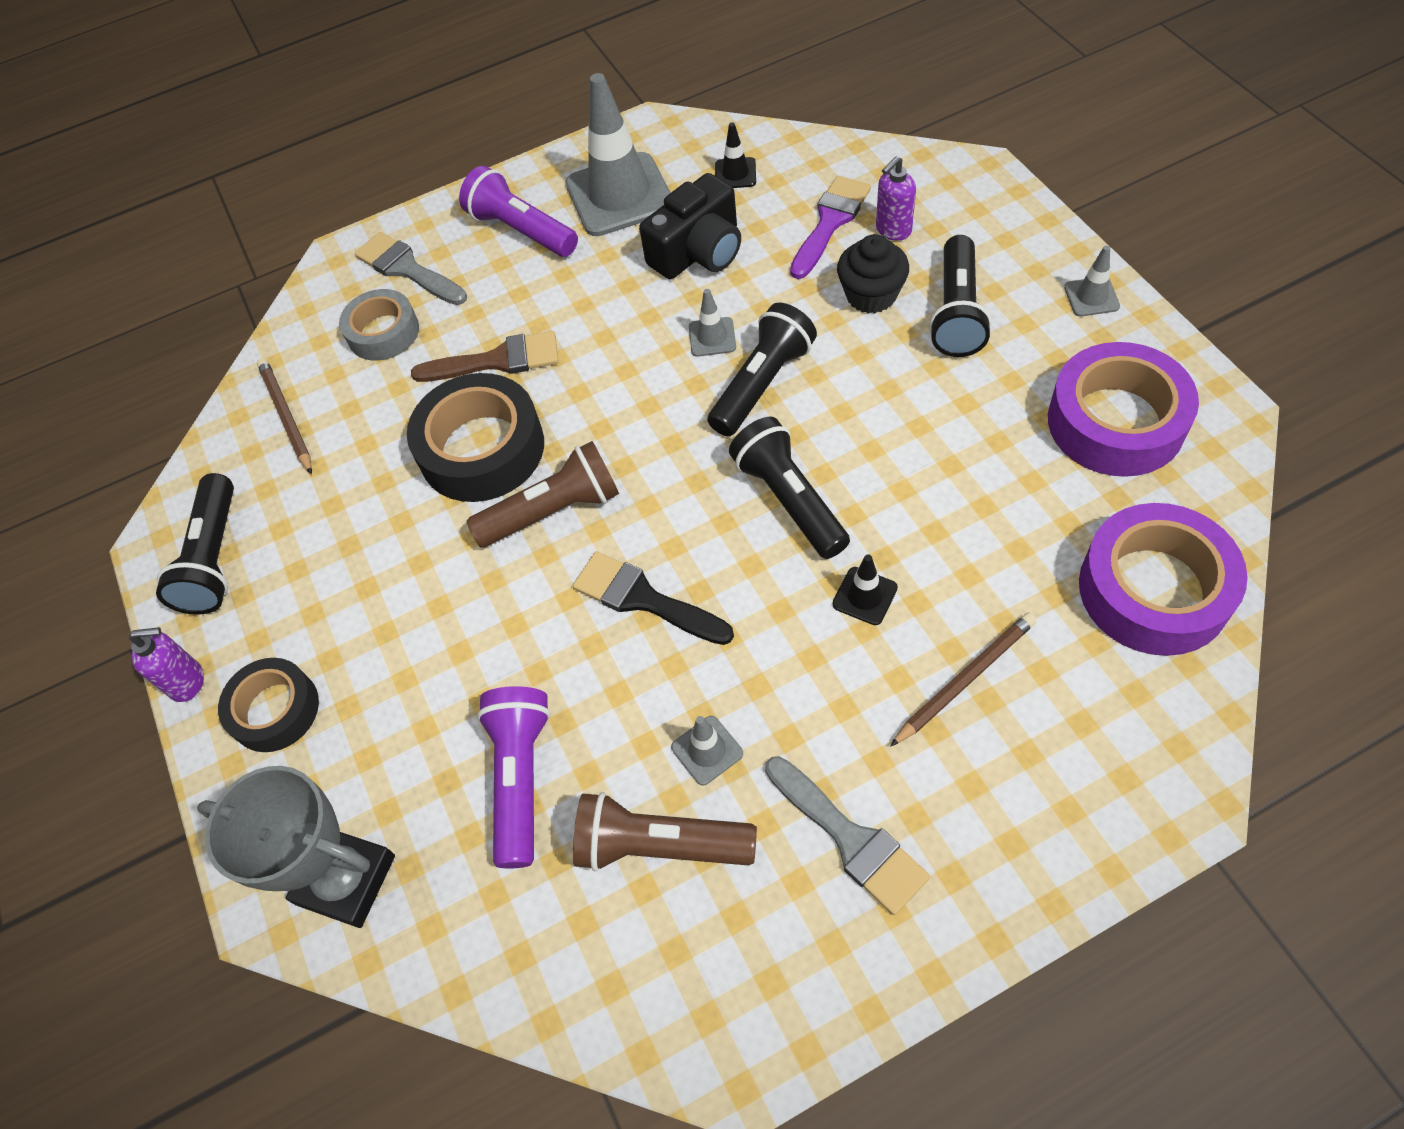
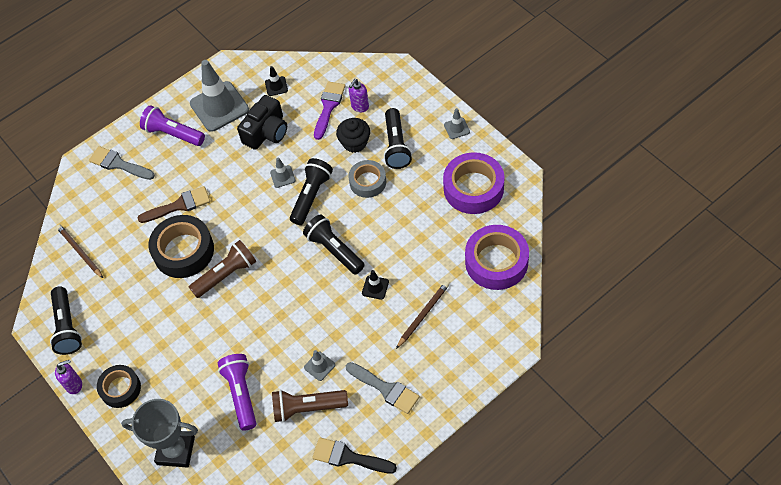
camera: 15 degrees left, 0 degrees up
grey tape [339,289,419,361] -> grey tape moved to [348,160,386,198]
black brush [573,551,734,645] -> black brush moved to [312,438,397,474]

